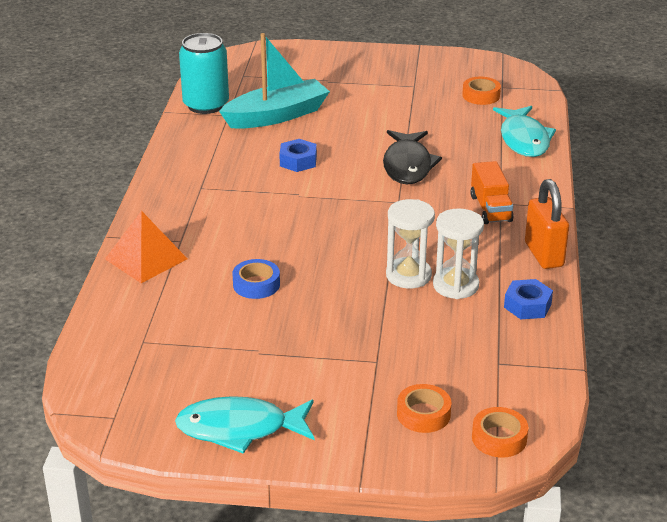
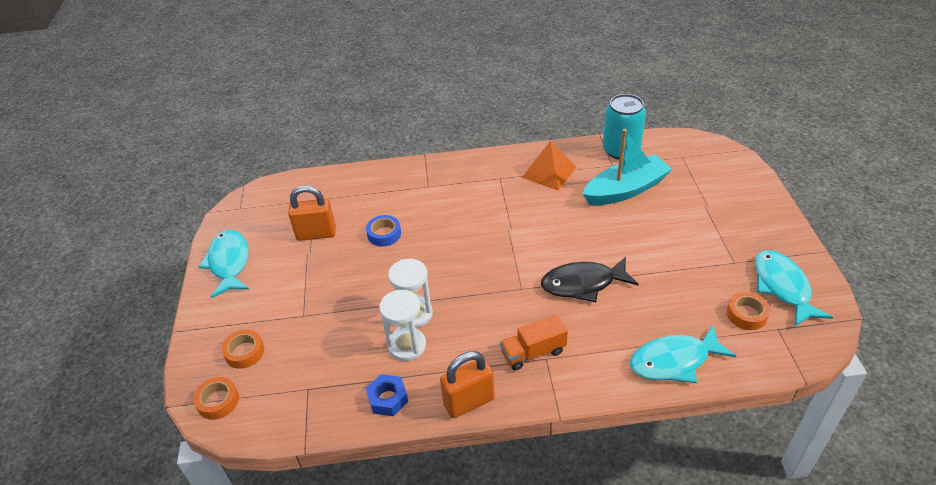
camera: 80 degrees right, 10 degrees up
orange pyramid [105,211,187,283] -> orange pyramid moved to [522,141,576,190]
turquoise boat [219,33,330,129] -> turquoise boat turned 75 degrees counterclockwise [582,129,672,205]
blue nut [279,139,317,172] -> none
none -> orange padlock [288,185,336,241]
none -> turquoise fish [755,250,833,327]

